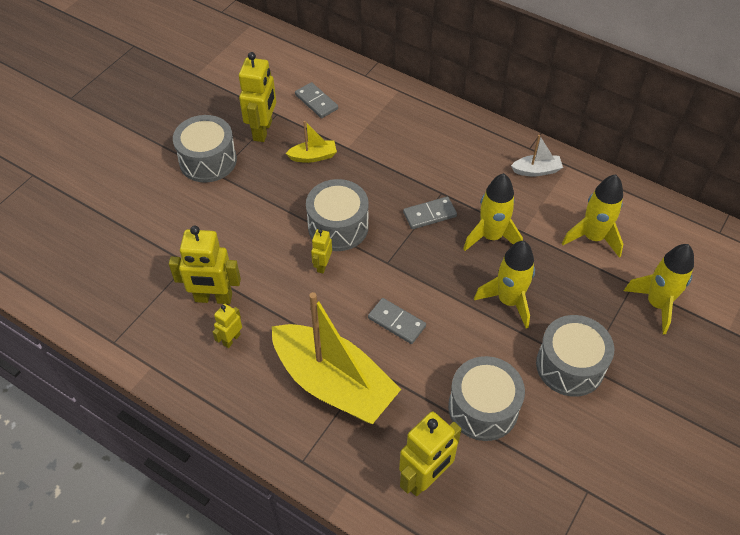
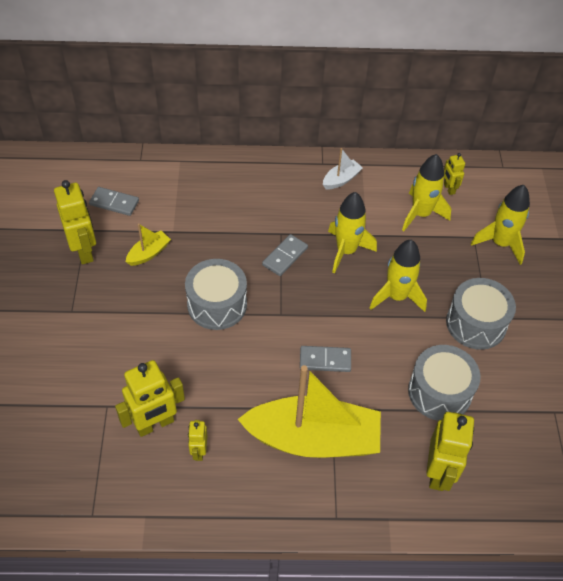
camera: 35 degrees left, 0 degrees up
grey drum [173,115,237,183] -> none
yellow robot [311,229,332,273] -> yellow robot moved to [444,153,465,195]

